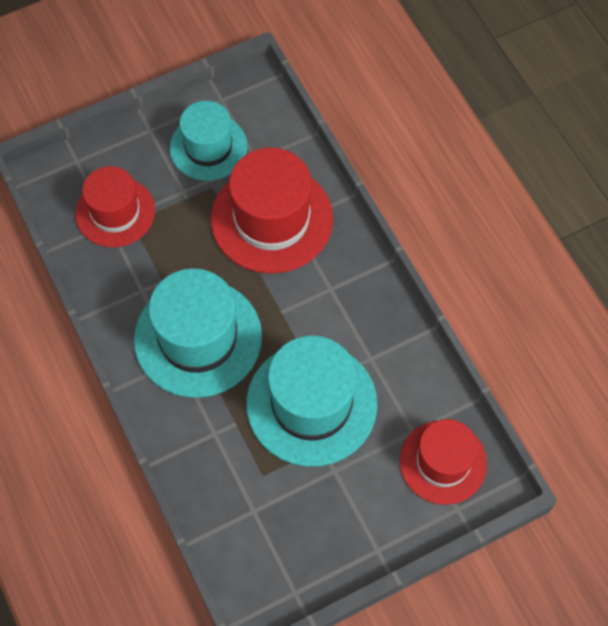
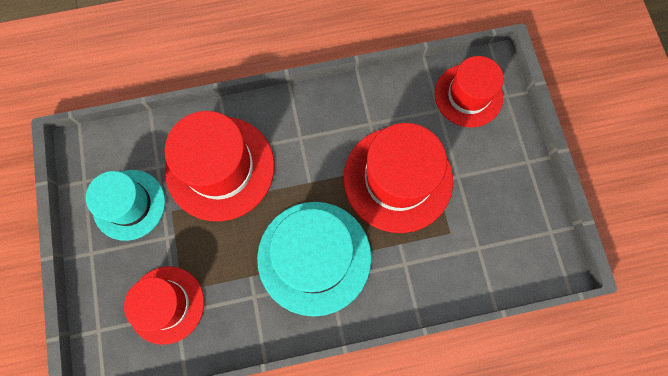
camera: 75 degrees left, 10 degrees up
turquoise hat [246,336,377,467] -> red hat [343,123,453,233]

